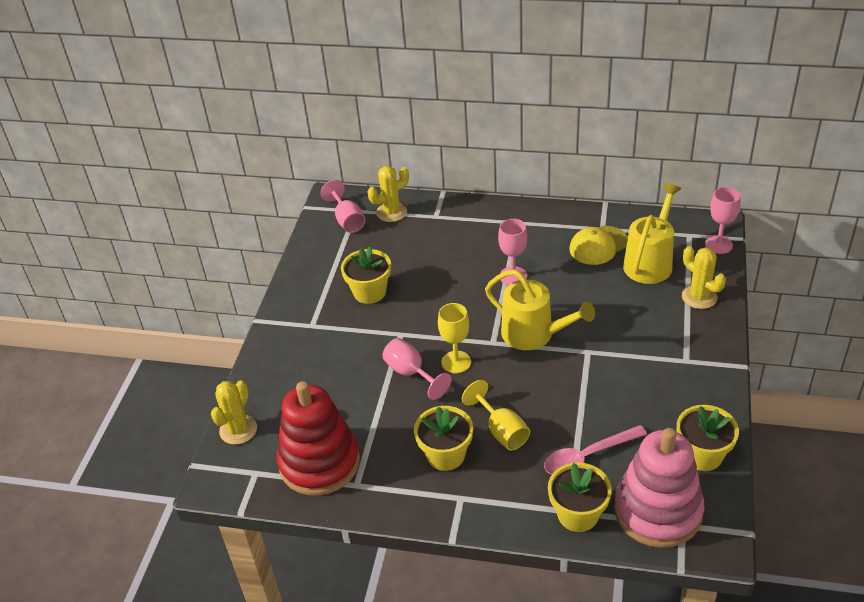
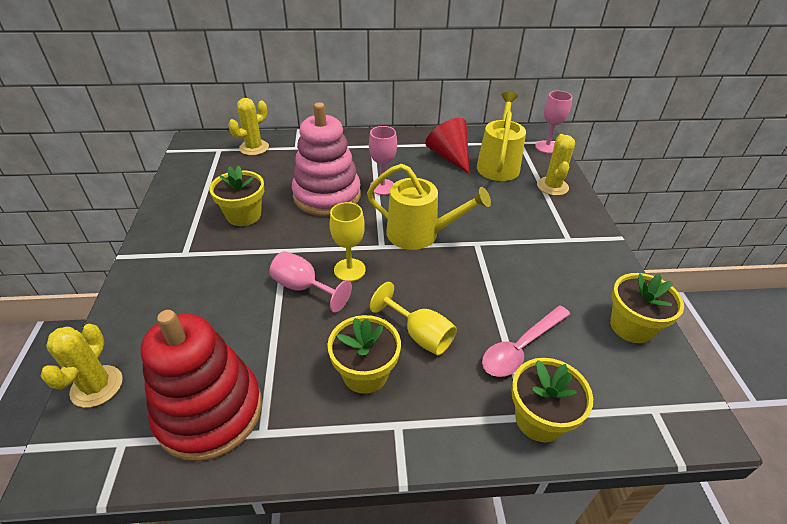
camera: 20 degrees left, 0 degrees up
pink goblet [321,180,366,233] -> none
yellow cap [569,226,628,265] -> red cone [425,118,470,174]
pink stacking toy [614,428,704,548] -> pink stacking toy moved to [292,102,361,216]
yellow cactus [682,246,726,309] -> yellow cactus turned 60 degrees clockwise [537,134,575,196]

